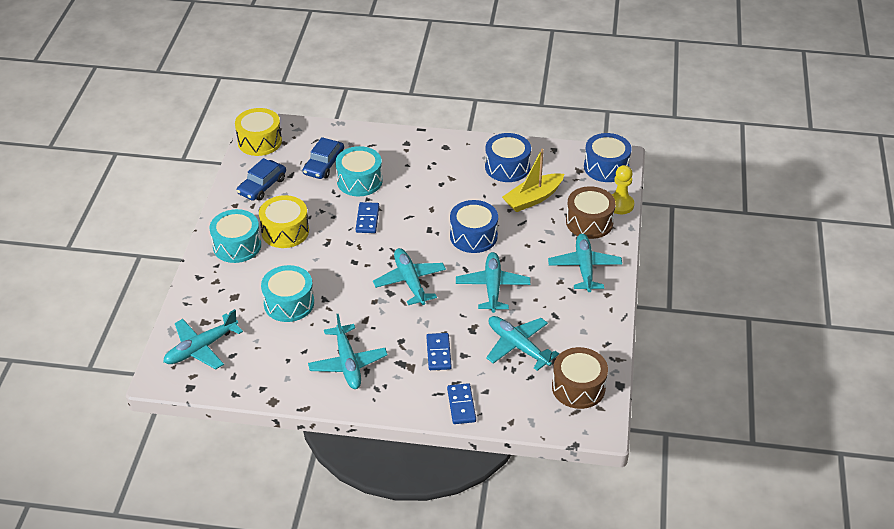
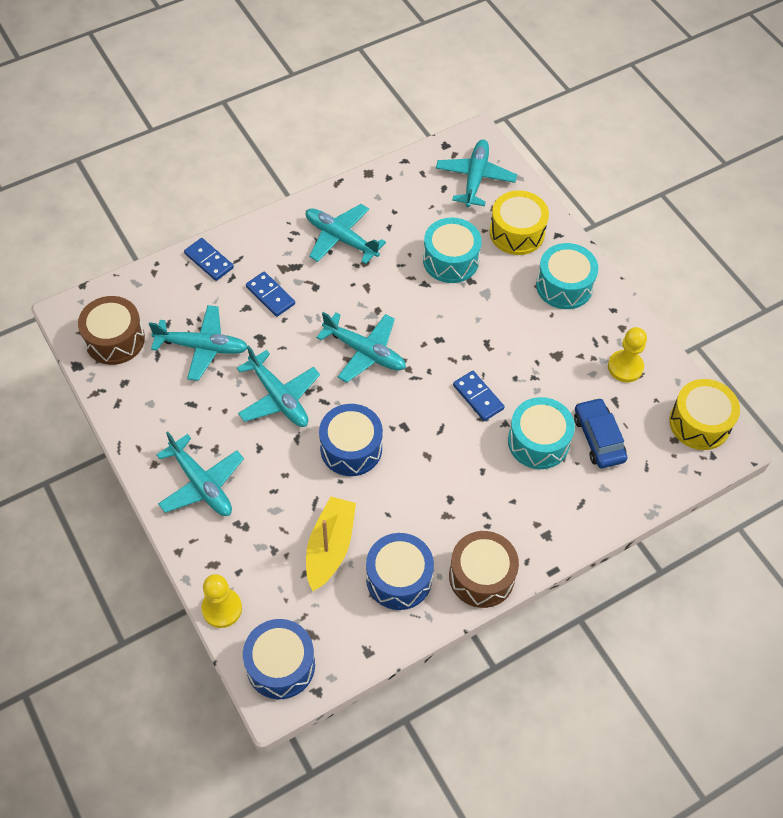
camera: 140 degrees right, 15 degrees up
blue car [237,158,286,201] -> yellow pawn [608,327,647,382]
yellow drum [259,195,309,248] -> yellow drum moved to [489,190,549,255]
brown drum [566,186,616,239] -> brown drum moved to [449,531,519,608]

